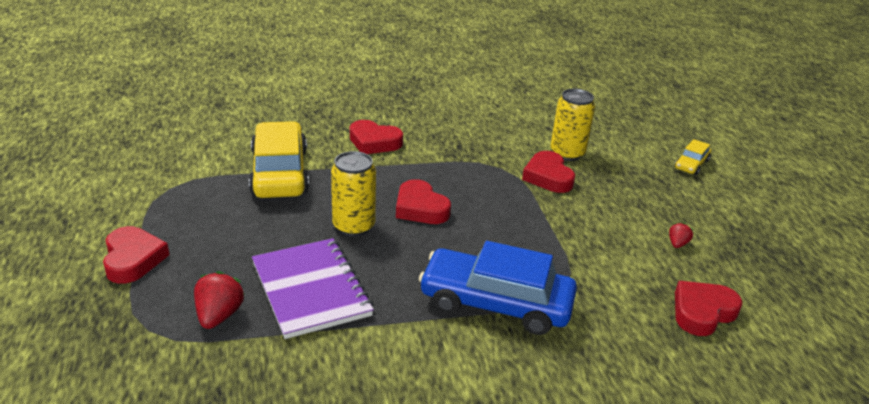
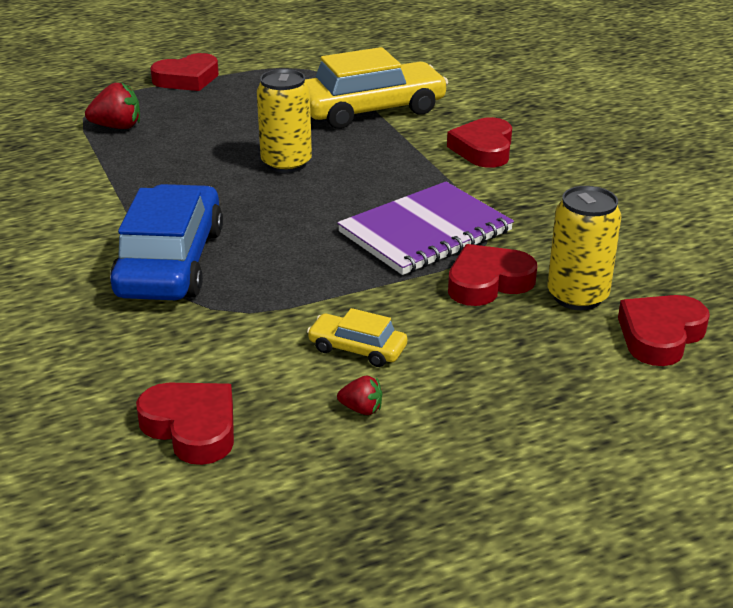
camera: 80 degrees right, 0 degrees up
purple notebook [252,238,374,339] -> purple notebook moved to [337,182,514,275]
red heart [396,179,451,224] -> red heart moved to [618,295,710,366]
yellow car [675,139,711,175] -> yellow car moved to [307,308,407,367]

